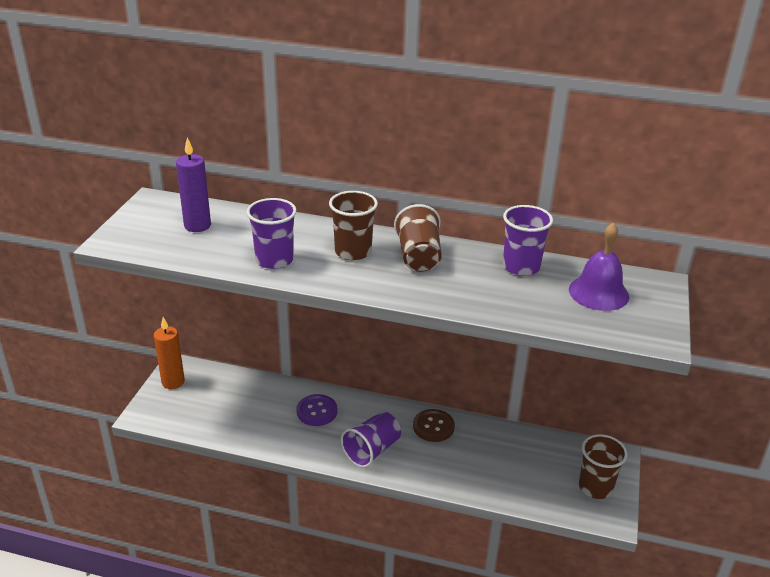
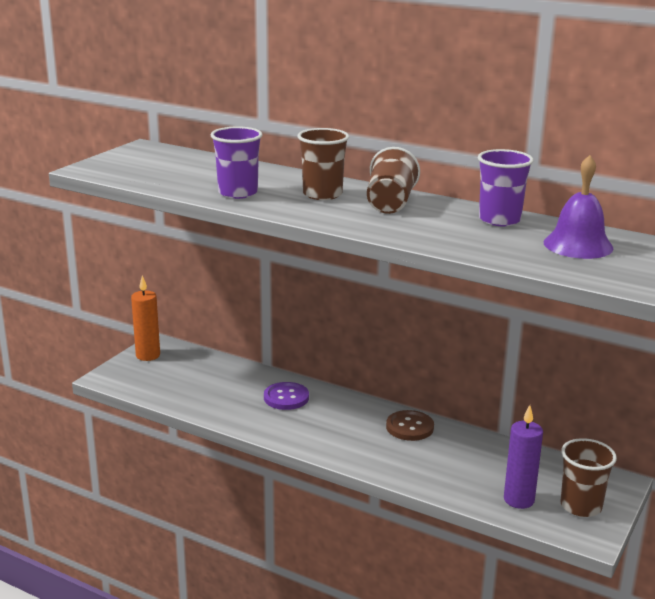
camera: 15 degrees right, 10 degrees down
purple candle [176,138,211,232] -> purple candle moved to [504,405,543,509]
purple cup [341,411,401,468] -> none

